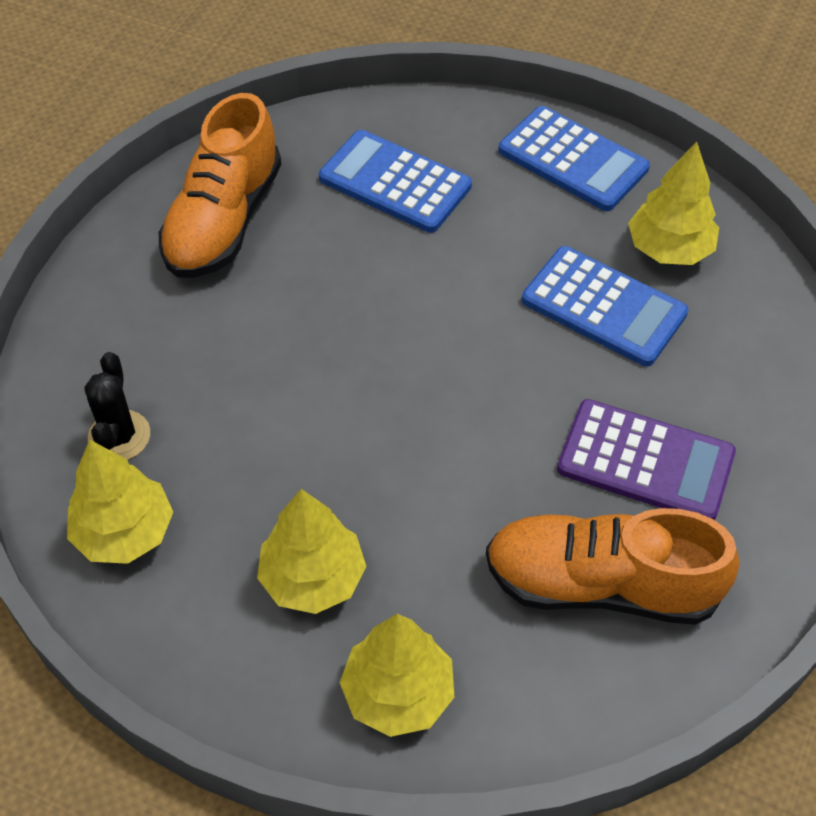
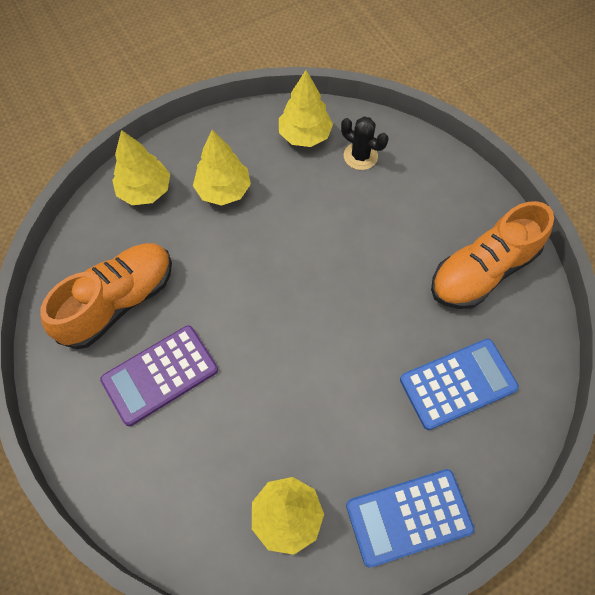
camera: 125 degrees right, 10 degrees up
orange shoe [159,93,281,278] -> orange shoe turned 90 degrees counterclockwise [431,201,554,309]
blue calculator [522,246,689,366] -> none

